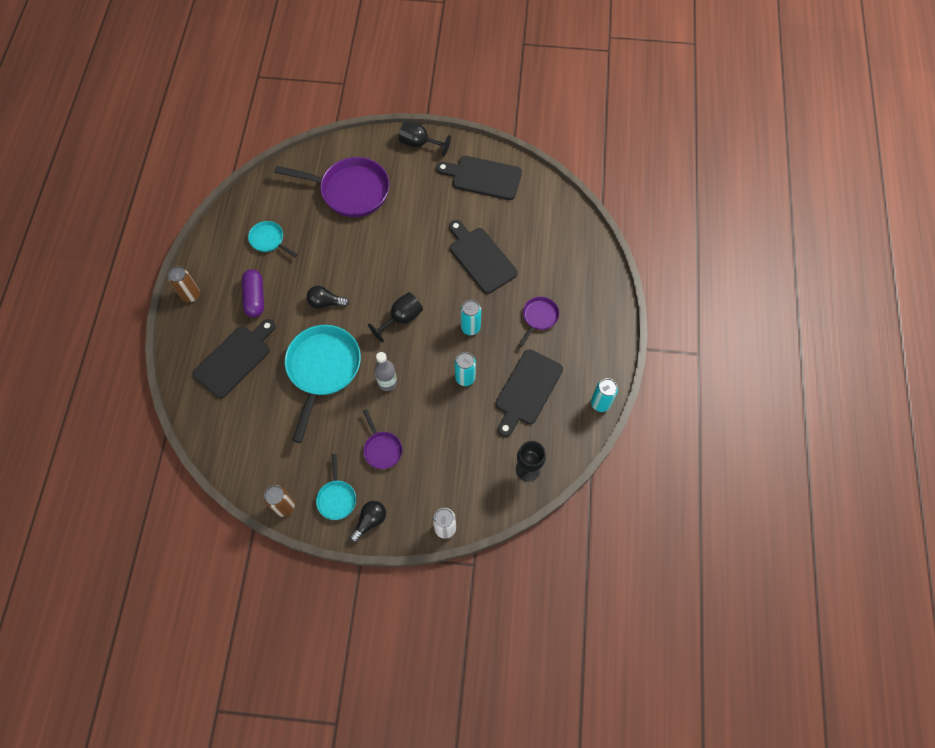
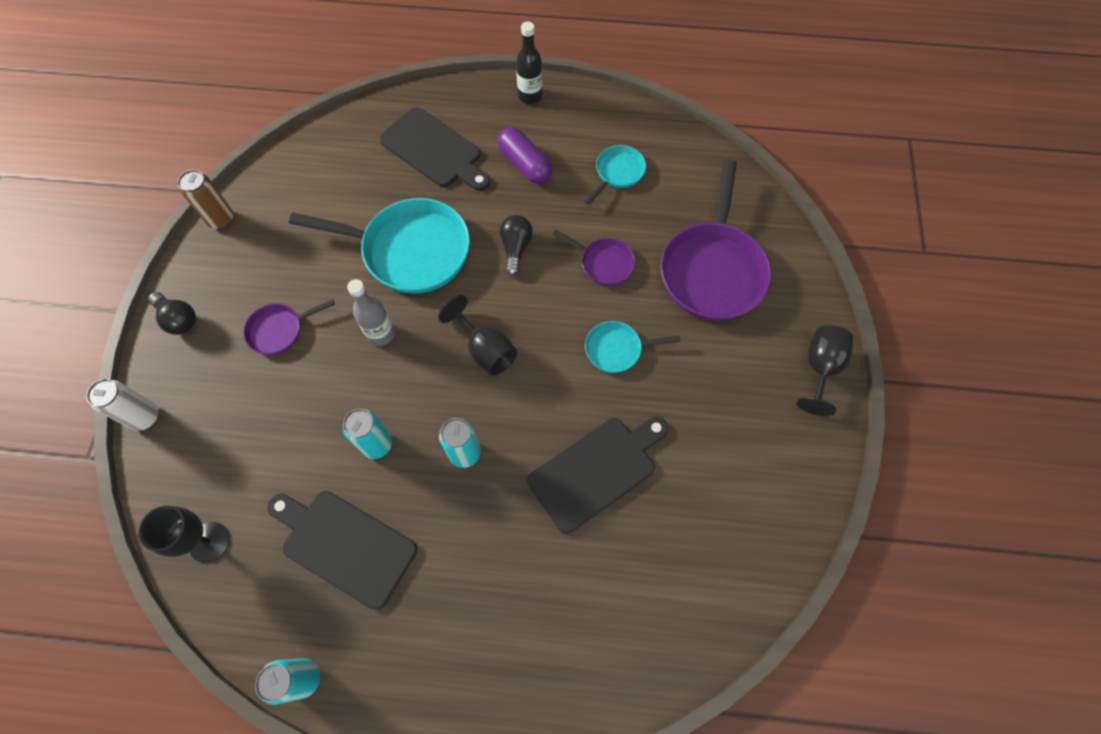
camera: 90 degrees right, 0 degrees up
brown can [168,266,200,302] -> black bottle [516,22,542,104]
purple capsule [242,269,264,317] -> purple capsule turned 60 degrees clockwise [498,127,553,184]
turquoise pan [316,454,356,520] -> turquoise pan moved to [585,321,681,373]
black cutting board [436,156,522,200] -> none
purple pan [519,297,559,347] -> purple pan moved to [552,230,635,286]

